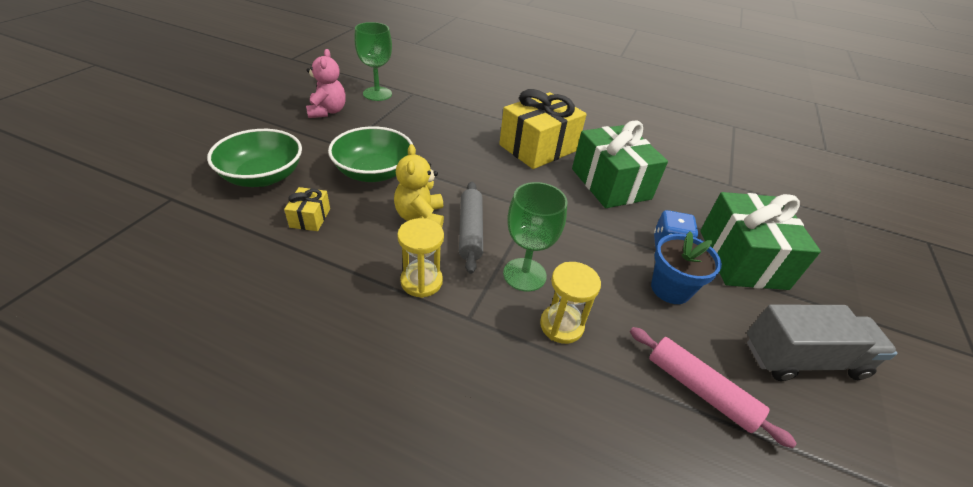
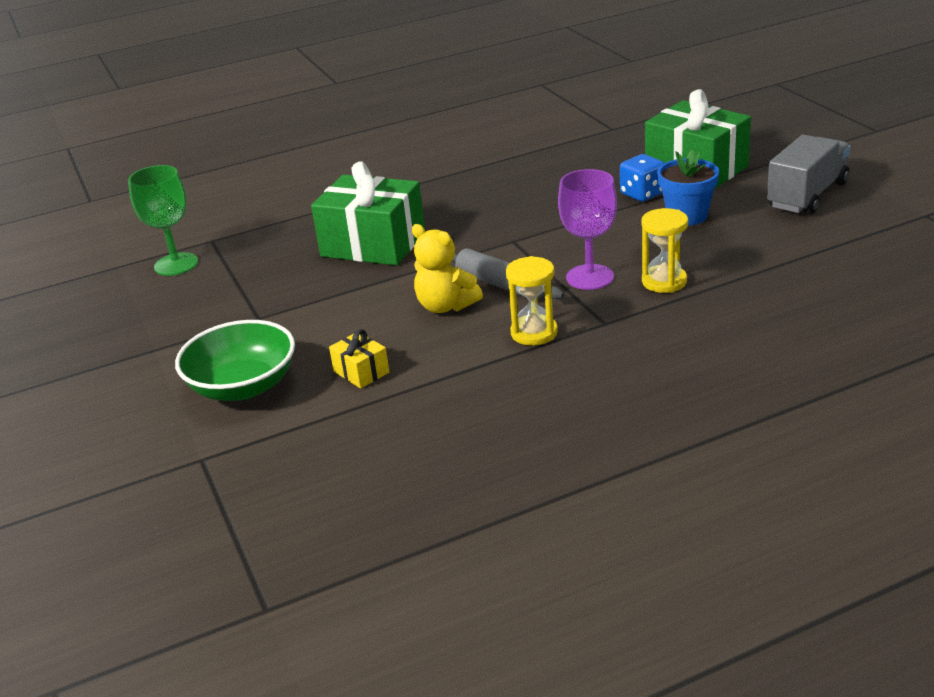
camera: 40 degrees left, 10 degrees down
pink teddy bear [306,49,346,118] -> none
green bowl [328,126,413,182] -> none
yellow gift [499,89,587,169] -> none
green goblet [503,182,567,291] -> purple goblet [558,169,617,290]
green gift [572,121,668,208] -> green gift moved to [311,161,425,266]
pink rolling pin [630,327,797,448] -> none

